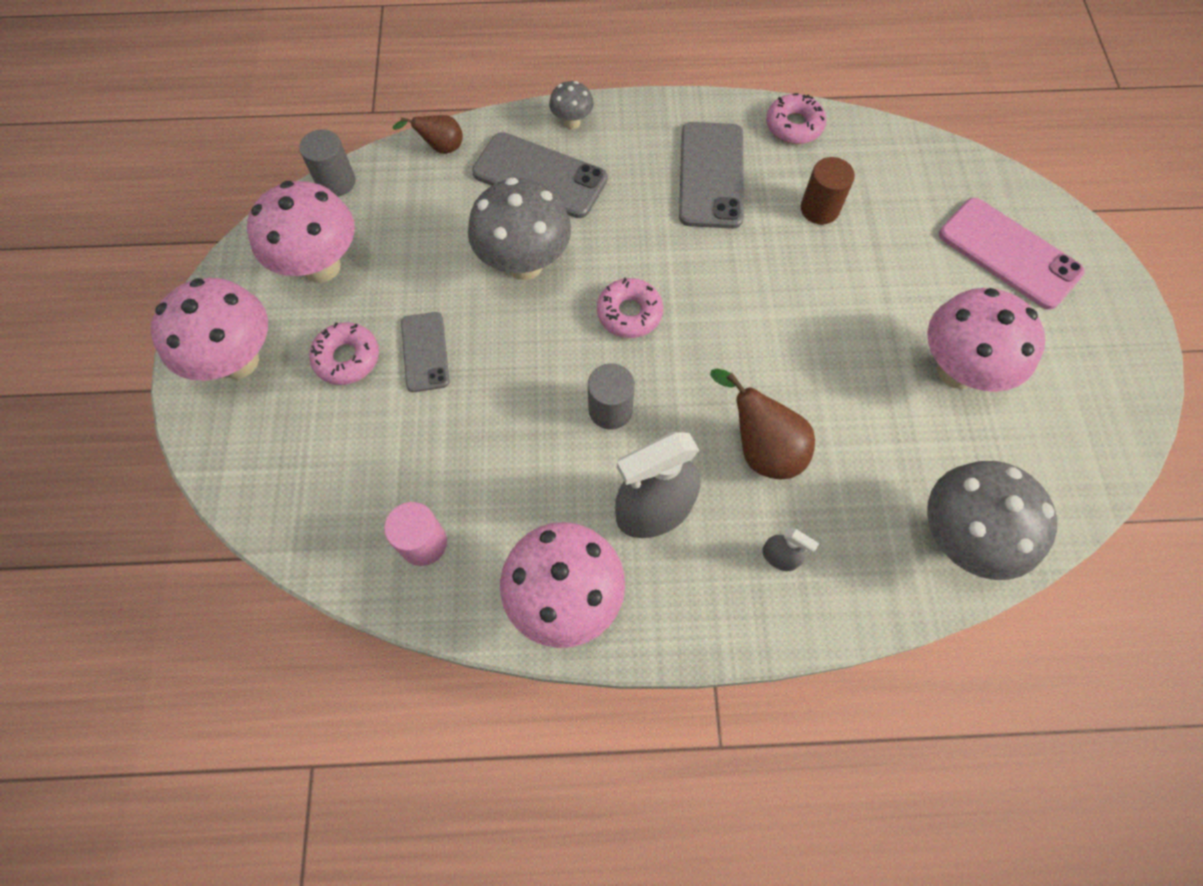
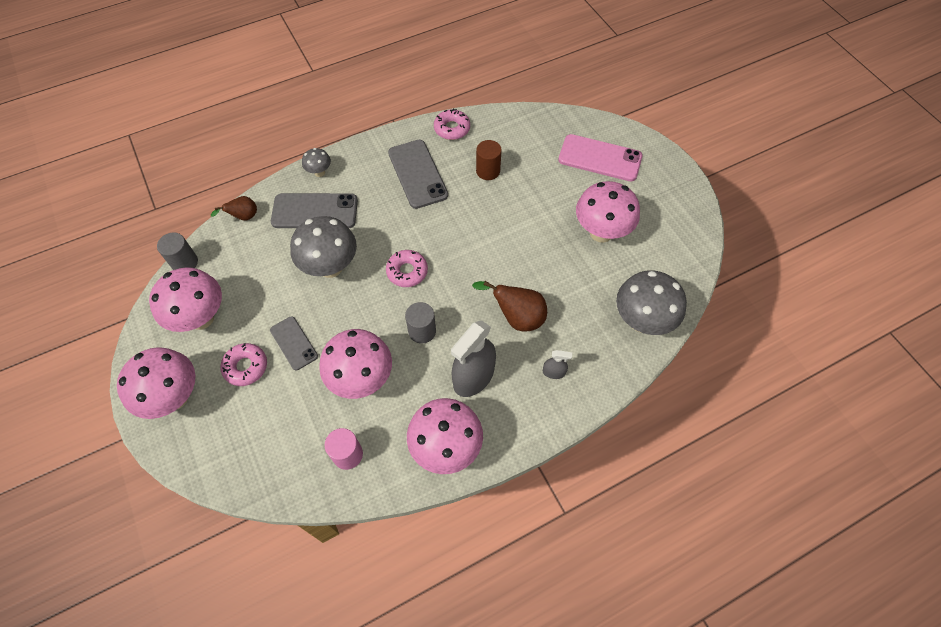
camera: 25 degrees left, 5 degrees down
none -> pink mushroom [319,329,392,399]

